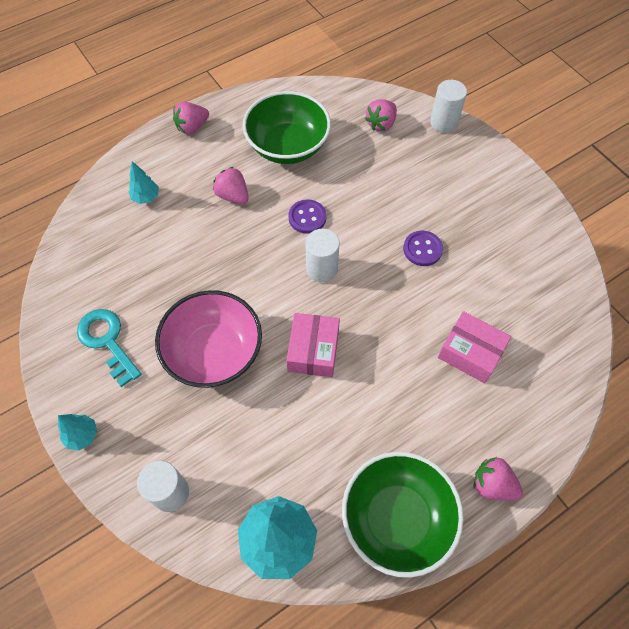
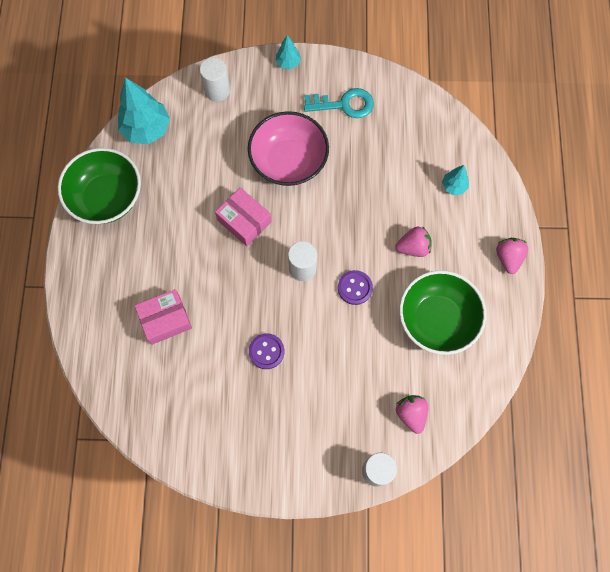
camera: 125 degrees right, 10 degrees up
pink strawberry [474,457,523,501] -> none

